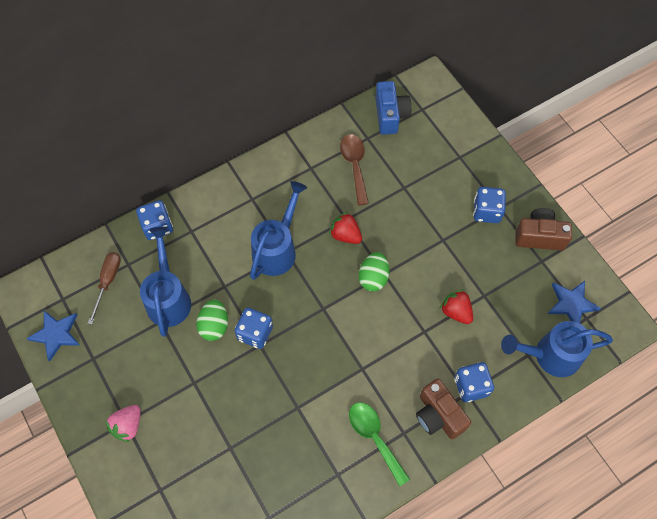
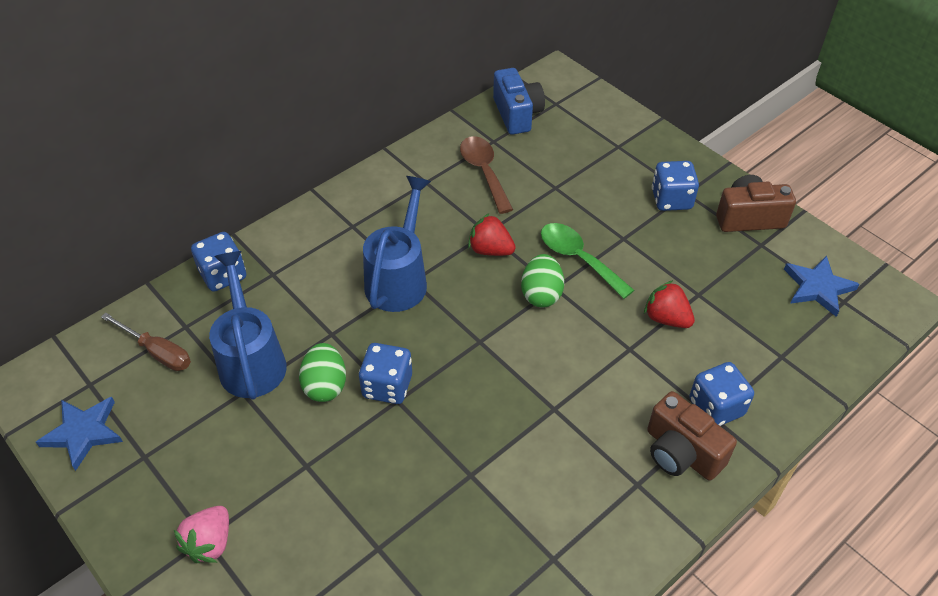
camera: 10 degrees left, 15 degrees down
brown screwdriver [88,252,121,324] -> brown screwdriver turned 120 degrees clockwise [101,313,191,371]
green spoon [349,402,410,487] -> green spoon moved to [541,223,634,299]
blue watering can [501,321,613,377] -> none

